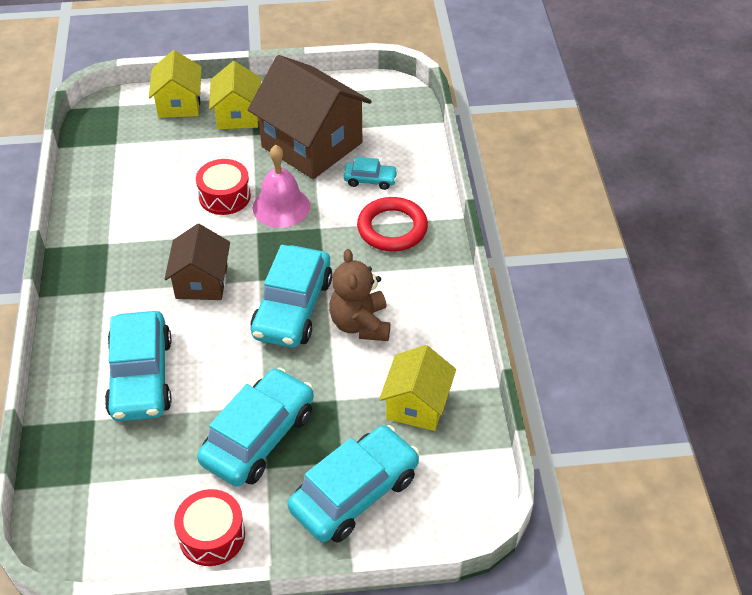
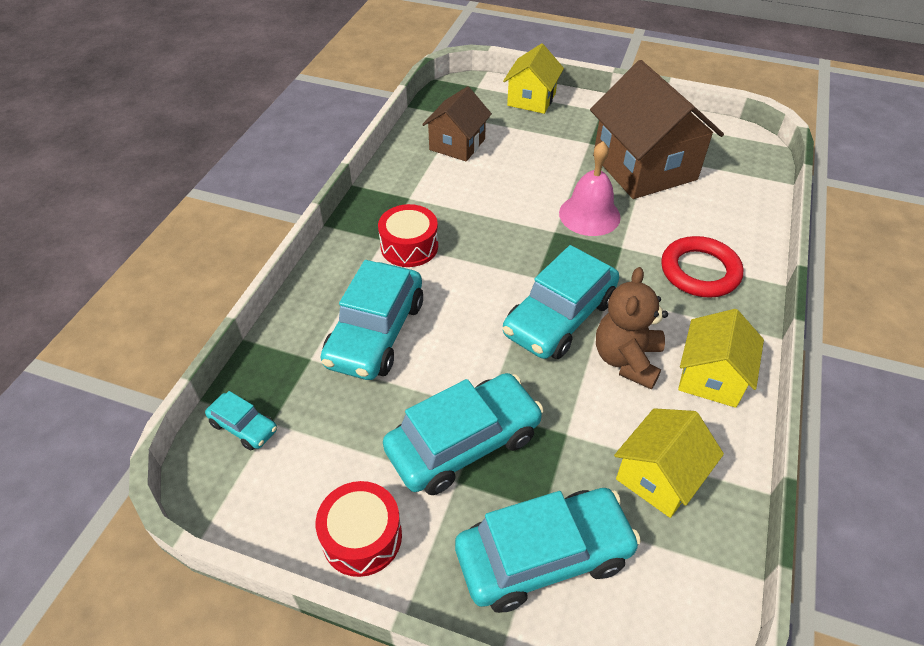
camera: 25 degrees right, 0 degrees up
brown house [165,224,230,300] -> brown house moved to [422,86,492,161]
red drum [196,159,251,215] -> red drum moved to [378,204,438,267]
yellow house [209,61,261,129] -> yellow house moved to [678,309,764,408]
turquoise car [344,157,398,190] -> turquoise car moved to [205,391,277,450]

